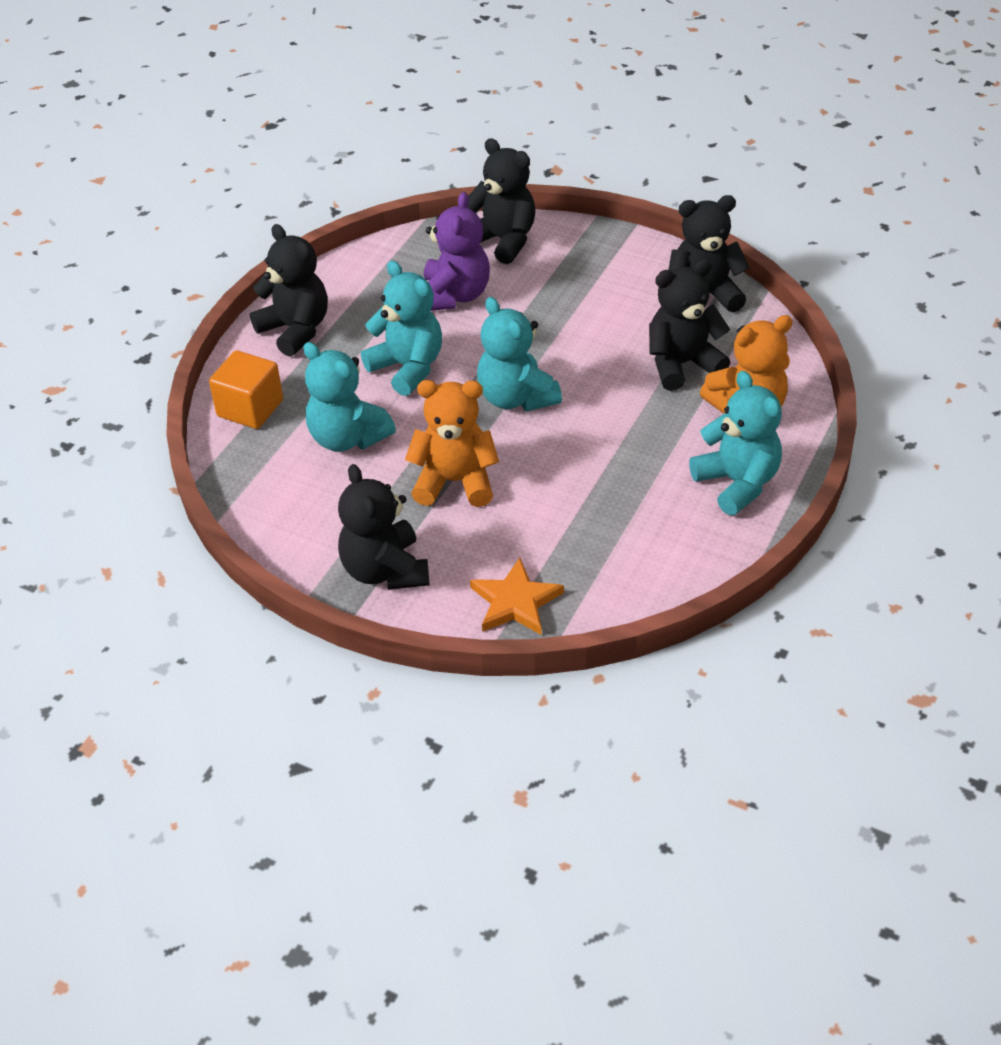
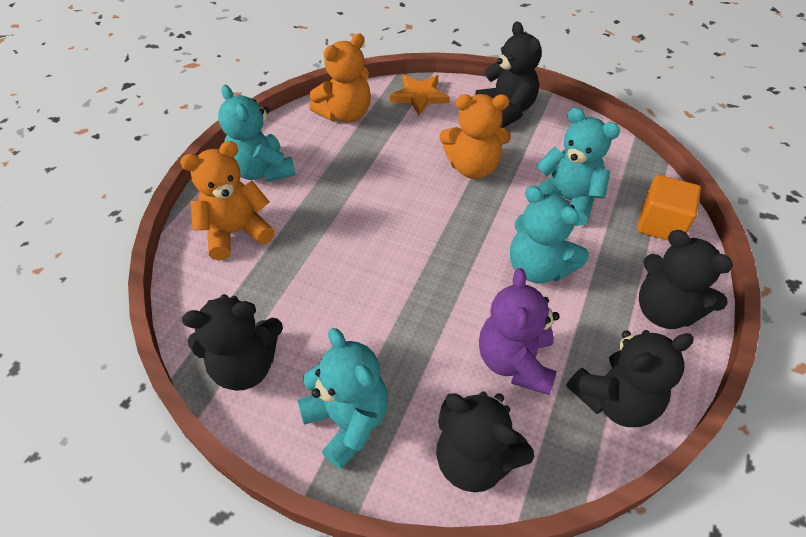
camera: 175 degrees right, 5 degrees up
turquoise teddy bear [477,297,562,412] -> turquoise teddy bear moved to [298,328,388,470]
black teddy bear [649,259,731,391] -> black teddy bear moved to [566,330,694,427]
none -> orange teddy bear [309,33,371,123]

